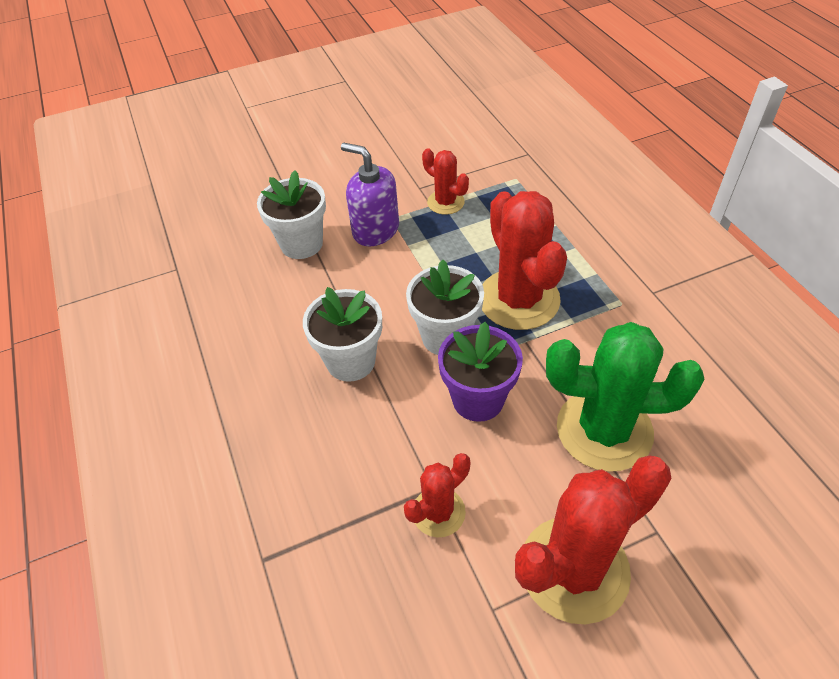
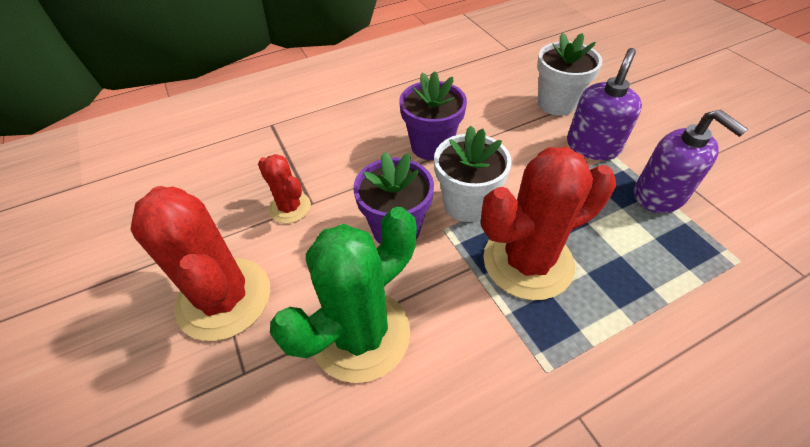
camera: 85 degrees right, 0 degrees up
white flower pot [303,287,382,382] -> purple flower pot [399,71,467,160]
red cactus [422,148,469,215] -> purple soap dispenser [634,109,748,213]
green cactus [546,322,705,472] -> green cactus turned 45 degrees clockwise [270,207,417,383]

